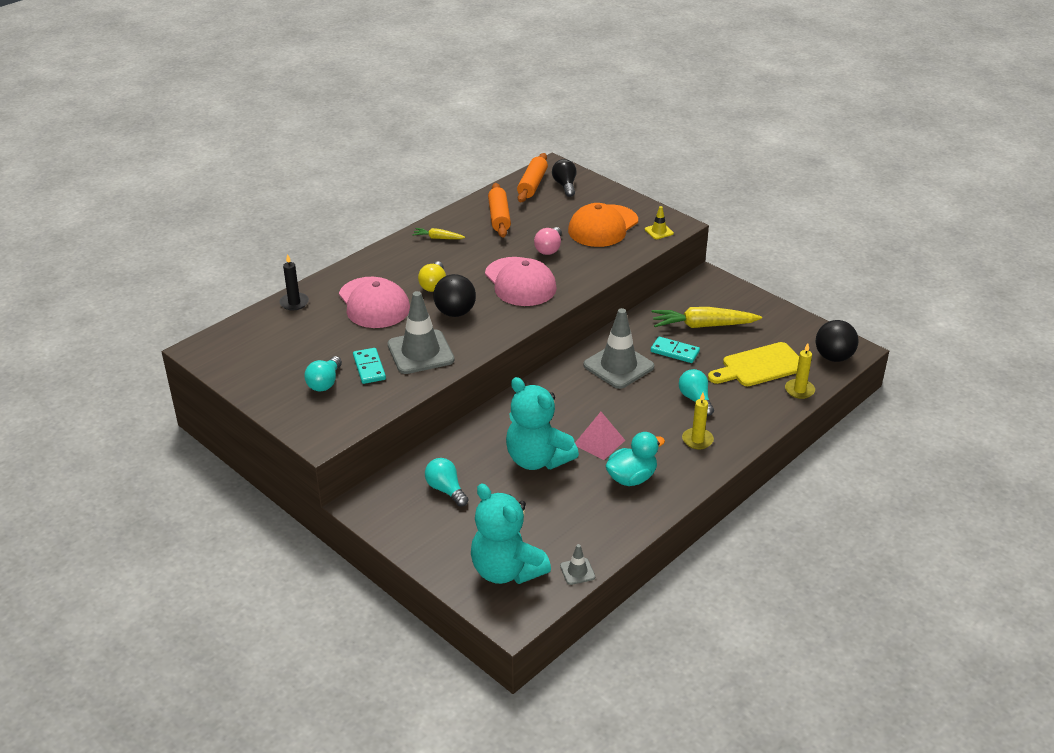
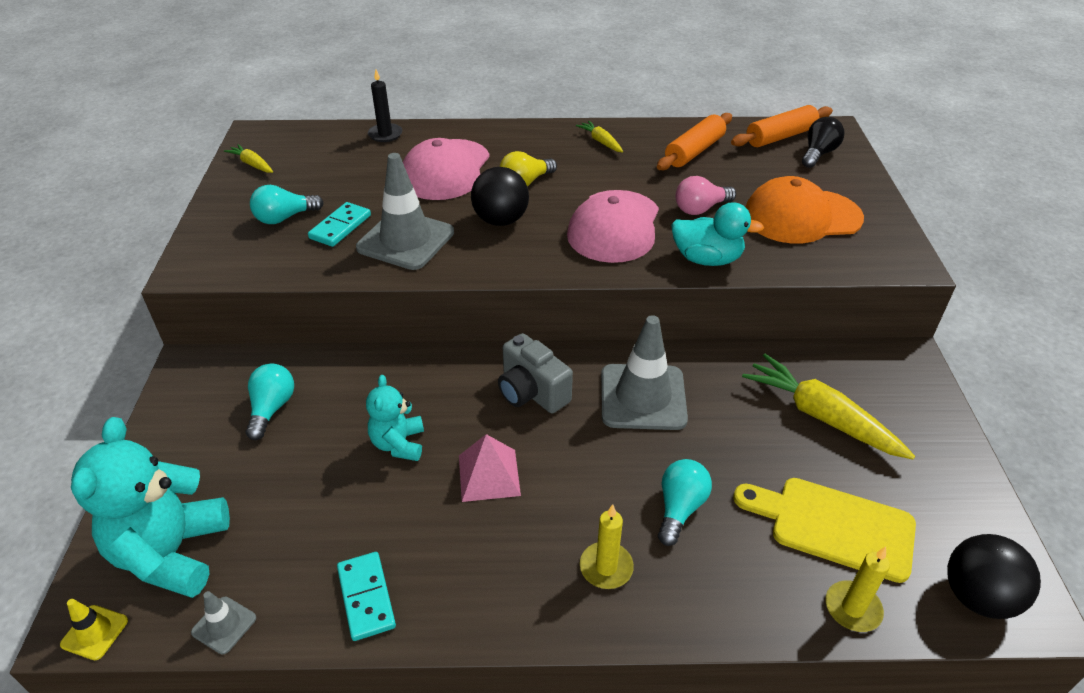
camera: 45 degrees right, 5 degrees up
turquoise teddy bear [506,377,579,470] -> turquoise teddy bear [366,375,424,461], size x0.56
turquoise duck [606,432,665,486] -> turquoise duck moved to [671,202,764,266]
yellow traffic cone [645,206,674,239] -> yellow traffic cone moved to [60,599,128,660]
turquoise domino [651,337,700,363] -> turquoise domino moved to [337,552,396,641]
none -> yellow carrot [224,144,273,173]
none -> grey camera [498,333,573,413]

